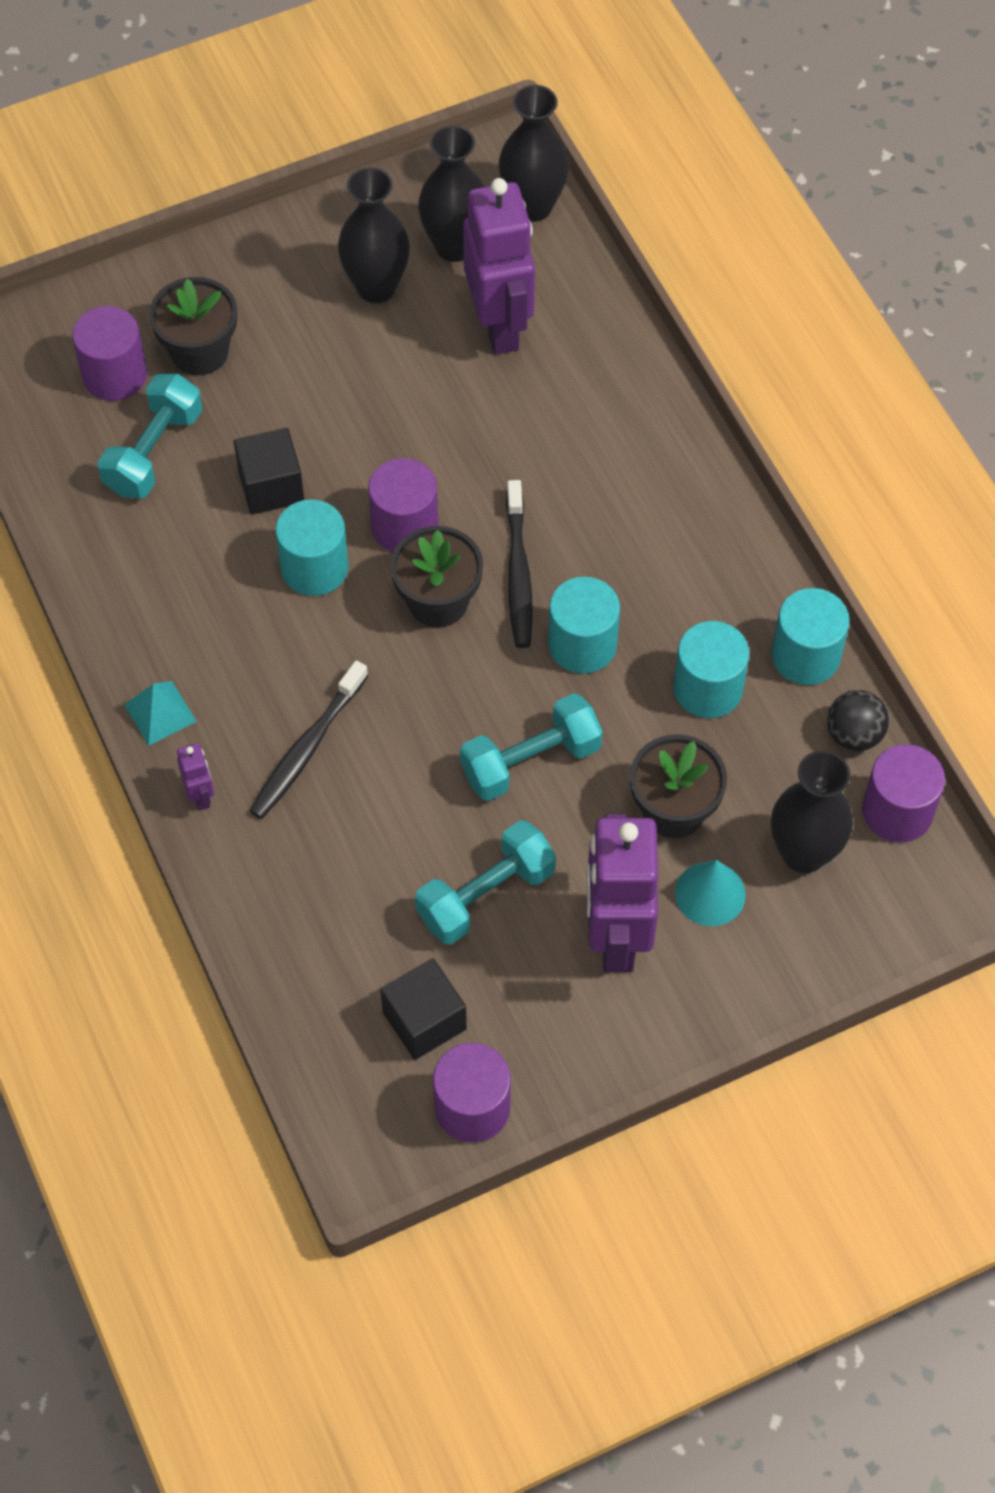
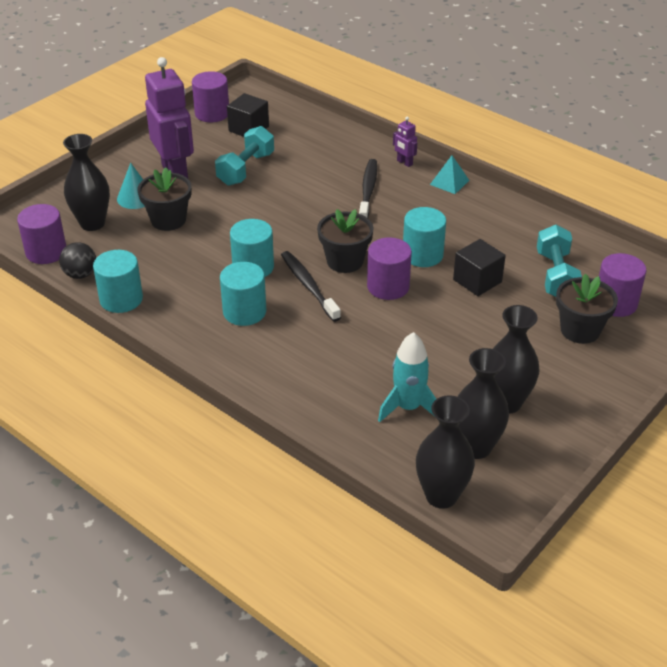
camera: 155 degrees right, 20 degrees down
turquoise dumbbell [460,693,603,801] -> none
purple robot [463,178,535,355] -> turquoise rocket [378,332,436,422]
turquoise cylinder [674,621,749,718] -> turquoise cylinder moved to [220,262,266,326]

